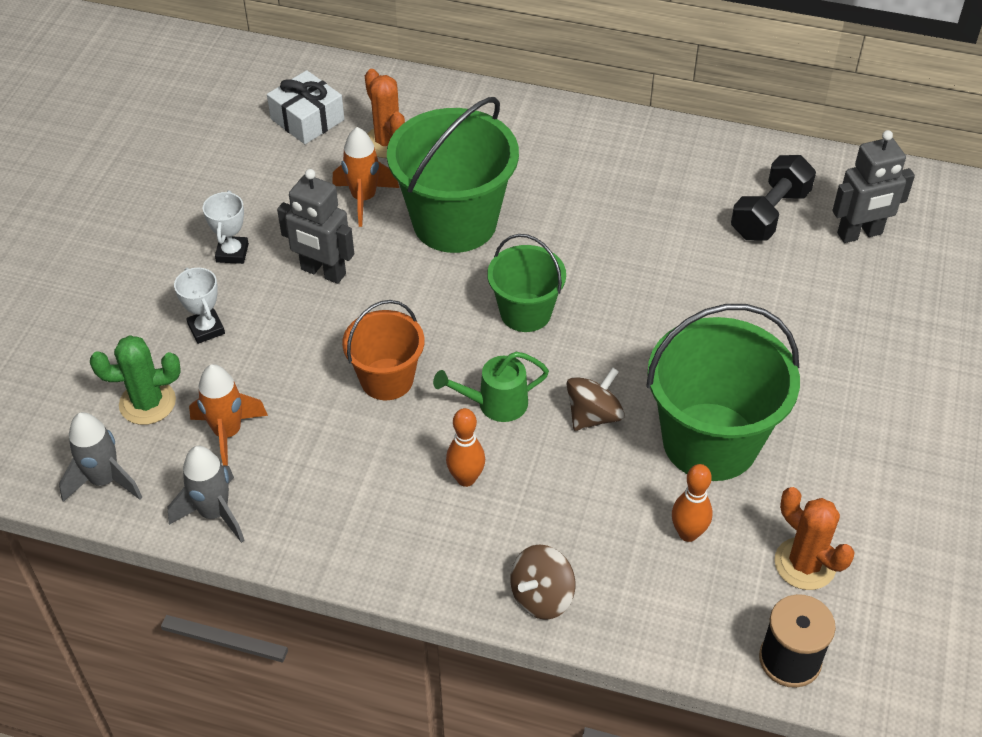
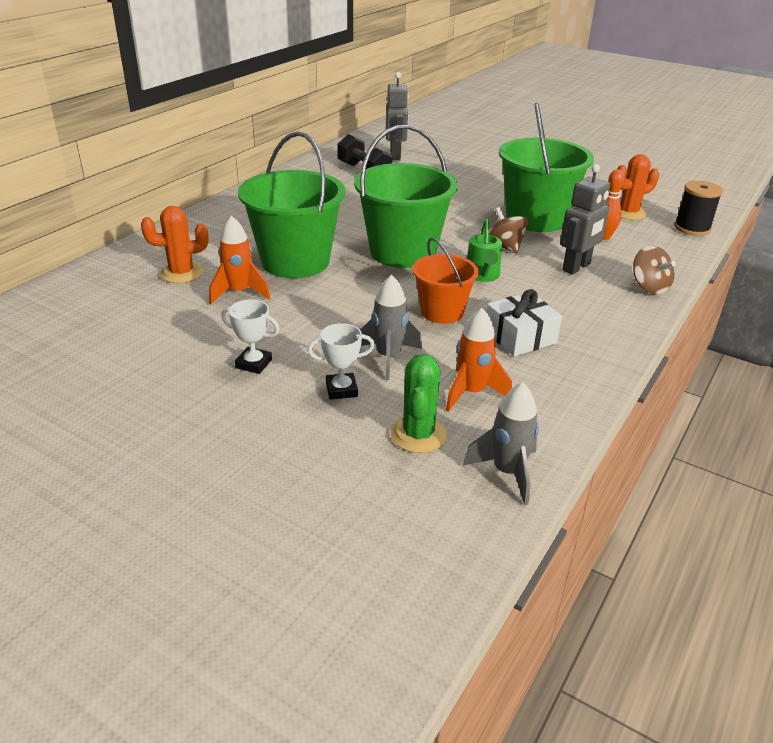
camera: 75 degrees left, 15 degrees down
grey rocket [167,446,245,543] -> grey rocket moved to [360,275,422,380]
white gift [267,70,344,144] -> white gift moved to [486,289,562,356]
grey robot [277,169,354,284] -> grey robot moved to [560,164,610,275]
orange bowling pin [446,408,485,487] -> none
green bucket [487,234,566,332] -> green bucket [354,125,458,268], size x1.73

